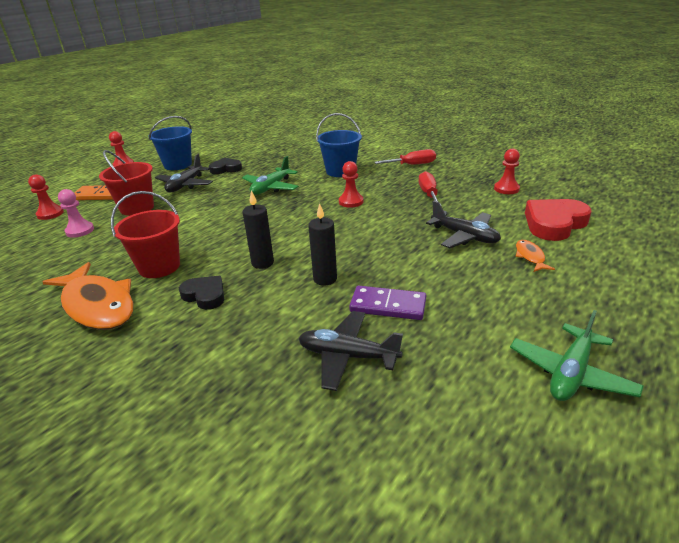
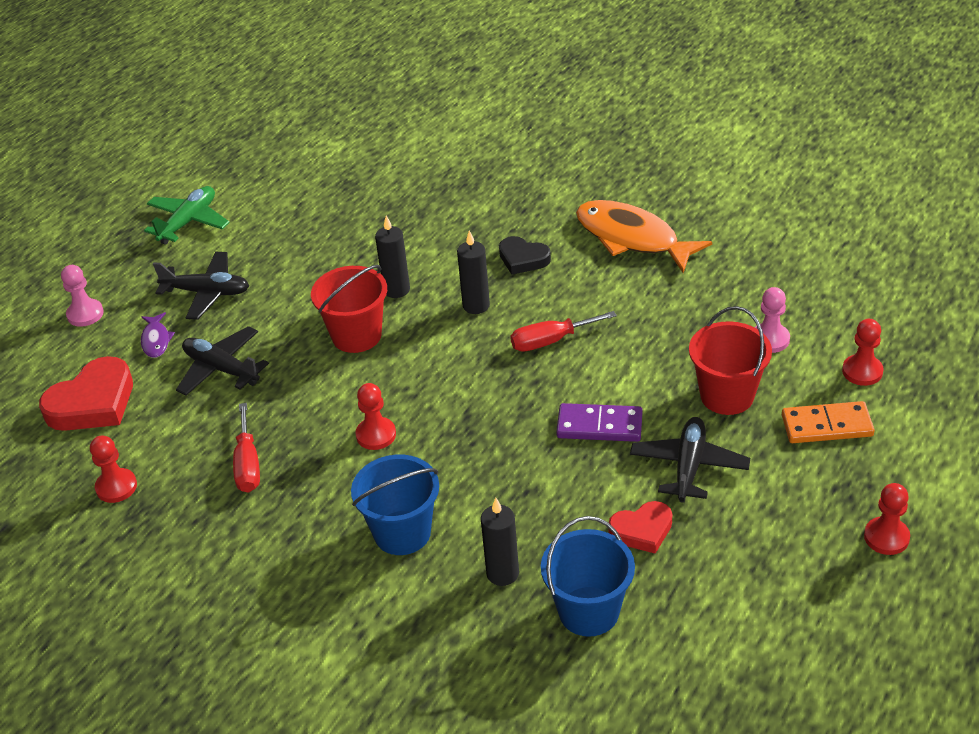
camera: 175 degrees right, 10 degrees up
red bucket [111,191,180,278] -> red bucket moved to [311,265,387,353]
blue bucket [149,116,192,170] -> blue bucket moved to [541,516,635,637]
black heart [209,158,242,174] -> red heart [609,501,672,554]
green plane [242,156,299,195] -> none
black plane [298,311,403,391] -> black plane moved to [153,252,249,320]
purple domino [349,286,426,320] -> purple domino moved to [556,403,643,442]
red screwdriver [375,149,436,165] -> red screwdriver moved to [510,311,617,352]
orange fish [516,240,555,272] -> purple fish [141,312,175,358]
none -> pink pawn [61,265,104,327]
none -> black candle [481,498,519,586]

